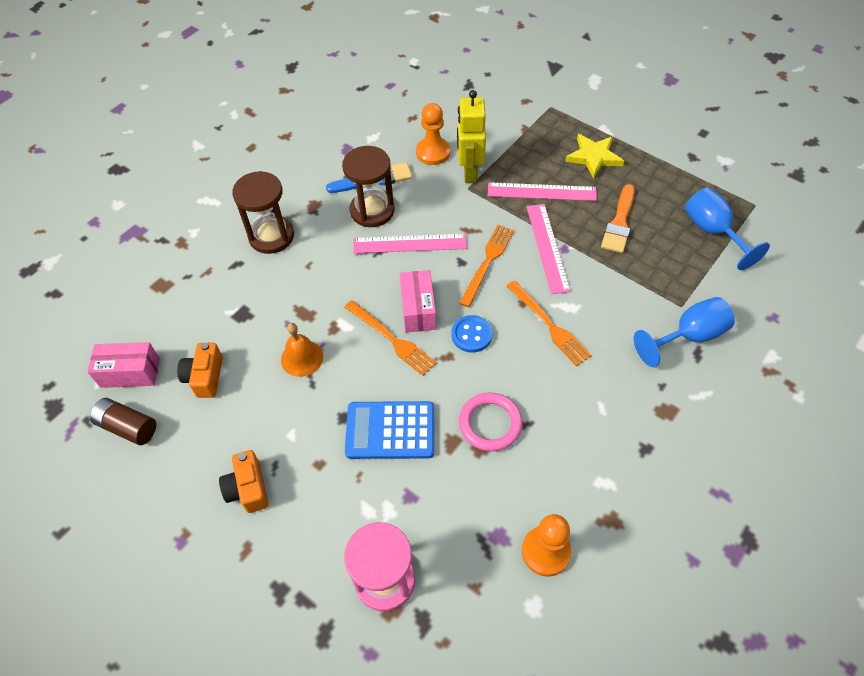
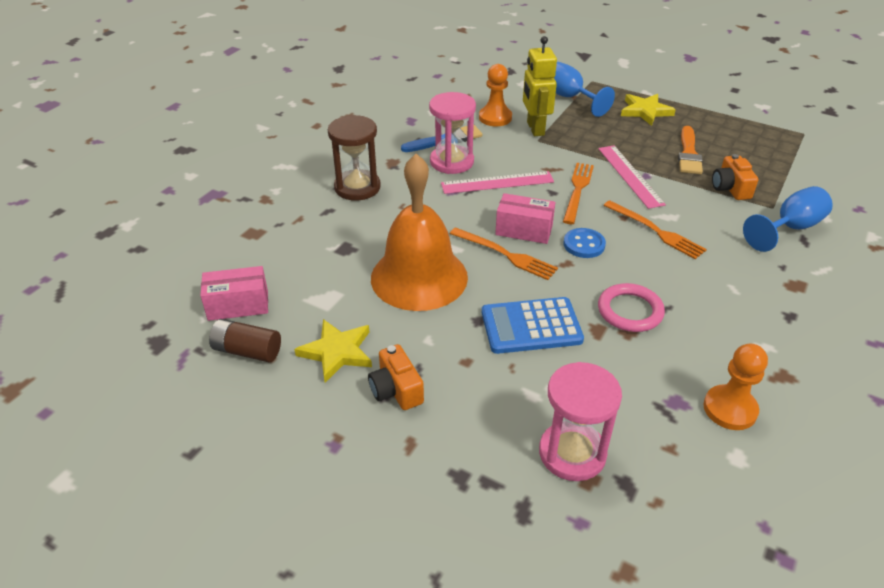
camera: 10 degrees left, 15 degrees down
orange camera [177,343,223,398] -> orange camera moved to [712,154,758,200]
orange bell [281,323,323,377] -> orange bell [371,154,468,311], size x2.19
brown hourglass [342,146,394,227] -> pink hourglass [429,92,476,174]
pink box [400,270,436,333] -> pink box turned 60 degrees counterclockwise [495,193,556,244]
pink ruler [488,182,597,201] -> none
blue goblet [685,187,770,270] -> blue goblet moved to [554,62,615,117]
none -> yellow star [294,319,372,383]

